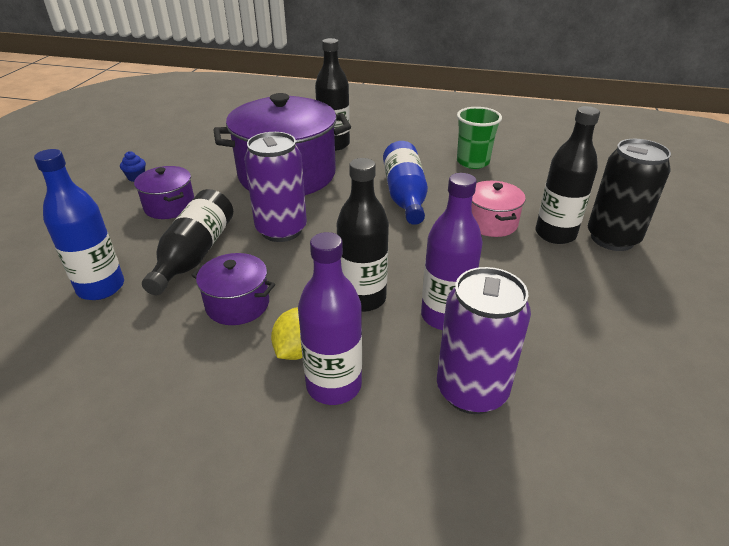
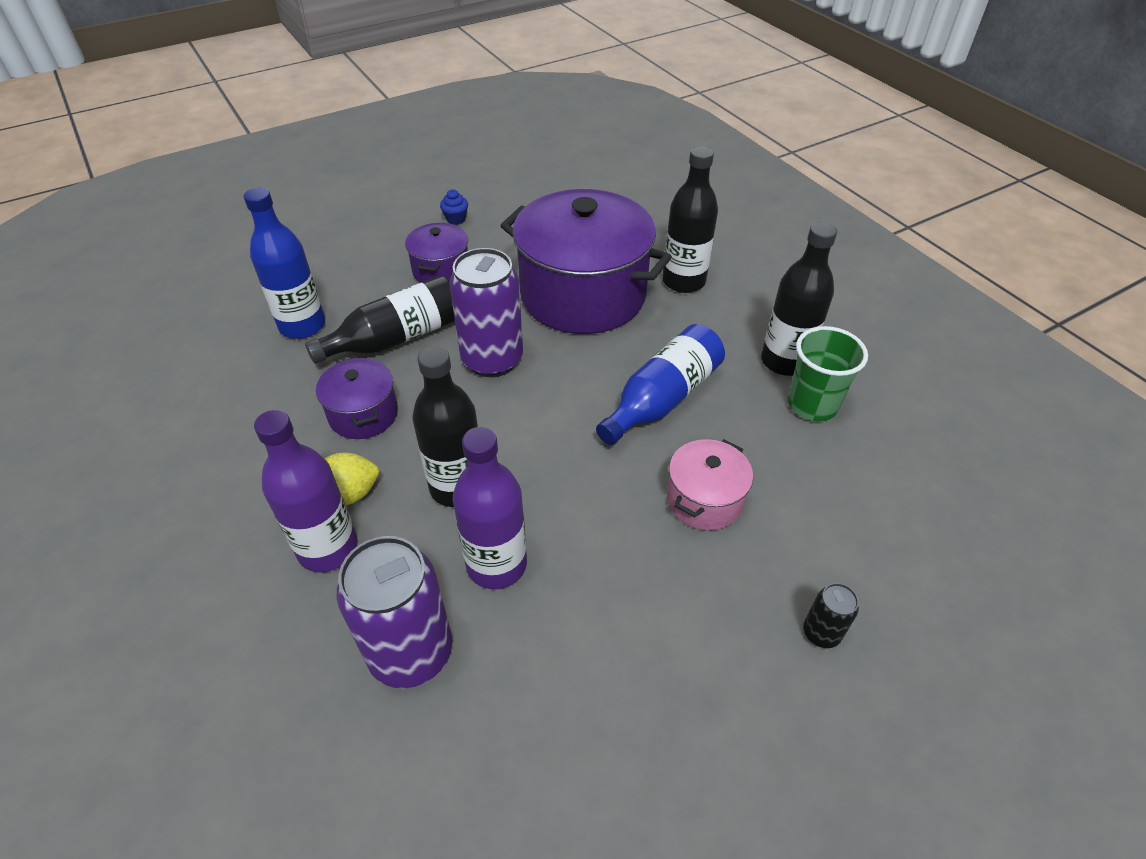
camera: 45 degrees right, 10 degrees up
black bottle [535,106,600,244] -> black bottle moved to [761,222,837,376]
black can [588,139,671,251] -> black can [803,583,859,648], size x0.46

